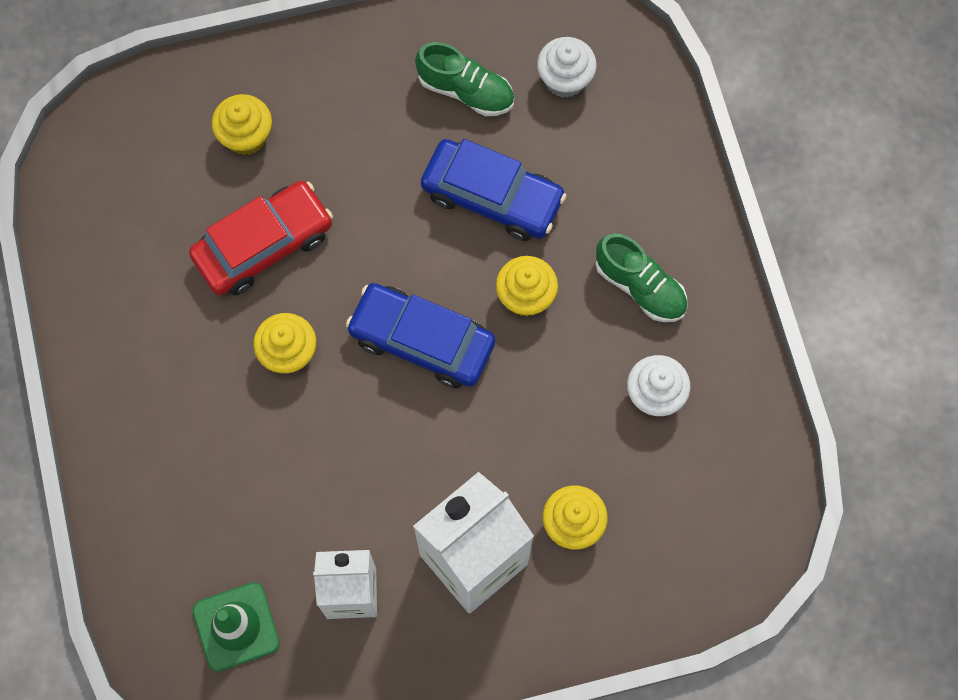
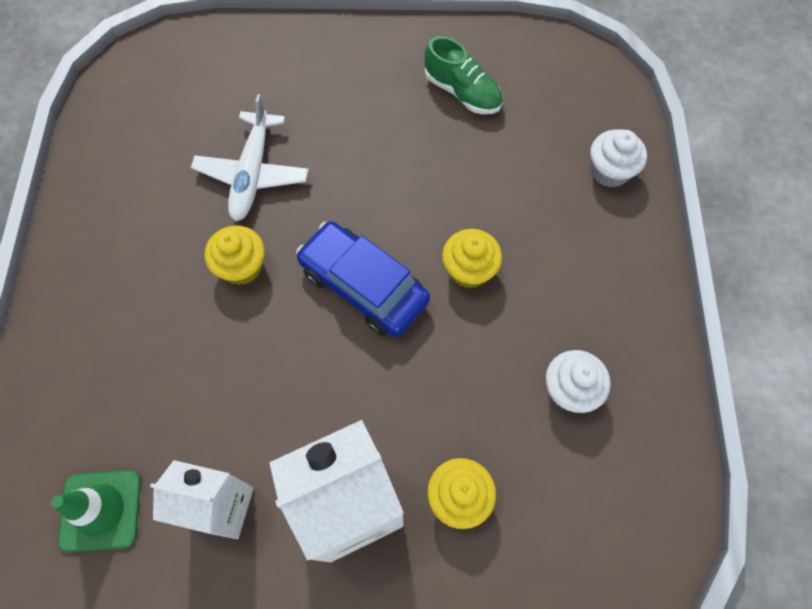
camera: 15 degrees right, 5 degrees down
red car [189,181,333,295] -> white plane [191,94,309,221]
yellow cupcake [212,94,272,155] -> none
blue car [421,139,567,241] -> none
white cupcake [537,37,597,98] -> white cupcake moved to [590,130,647,187]
green shoe [595,233,687,322] -> none

